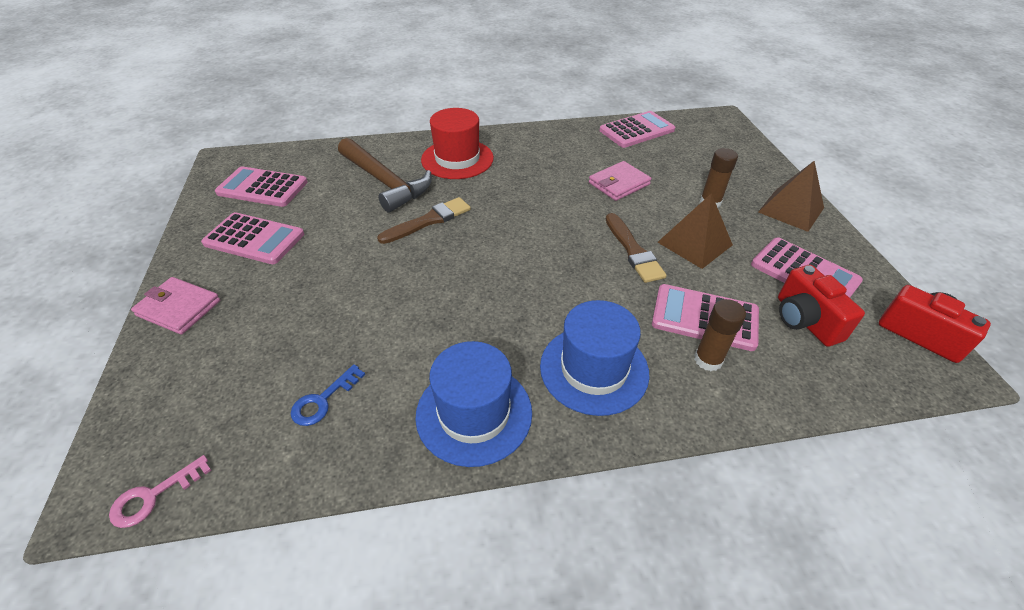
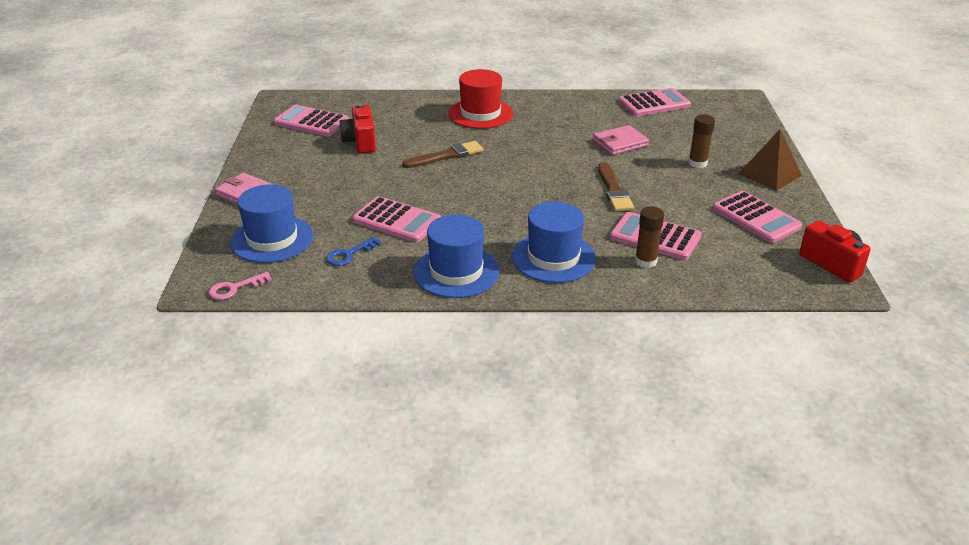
camera: 10 degrees right, 10 degrees down
pink calculator [201,212,304,264] -> pink calculator moved to [352,196,441,242]
brown hammer [338,138,432,213] -> none
brown pyramid [658,193,733,269] -> none
red camera [778,265,865,347] -> red camera moved to [339,103,376,153]
none -> blue hat [230,184,313,263]

